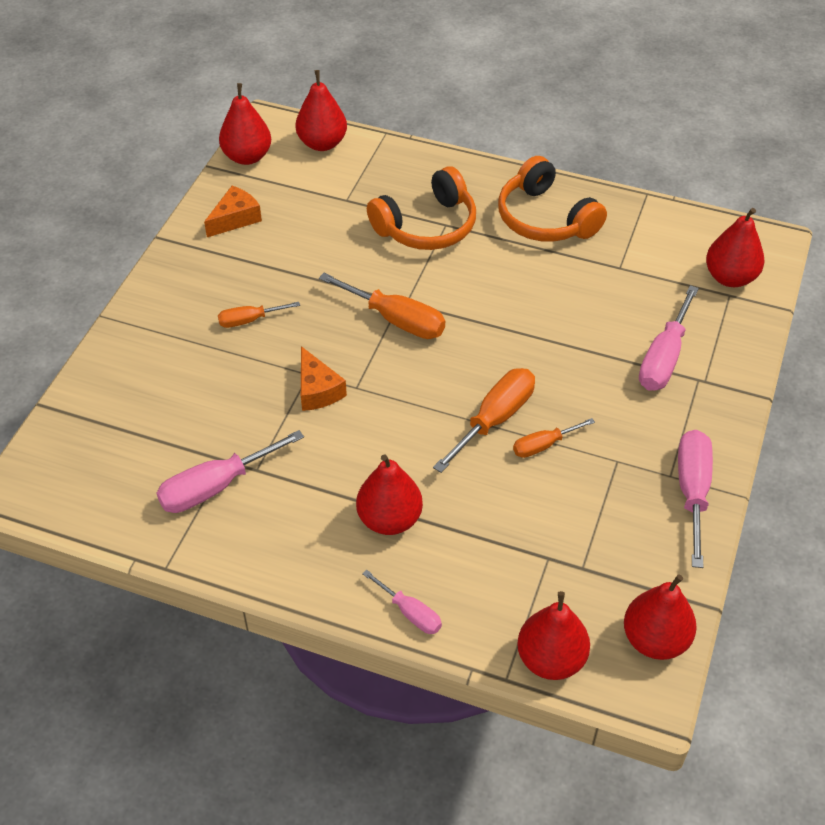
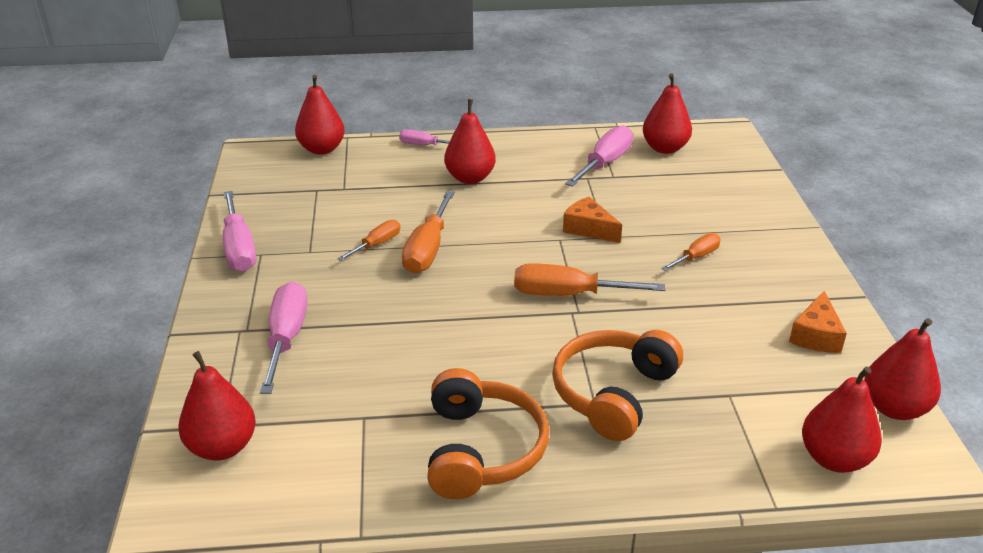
camera: 155 degrees right, 15 degrees down
orange headphones [498,156,607,242] -> orange headphones turned 60 degrees clockwise [427,368,549,499]
red pear [624,574,697,660] -> red pear moved to [643,74,692,154]

